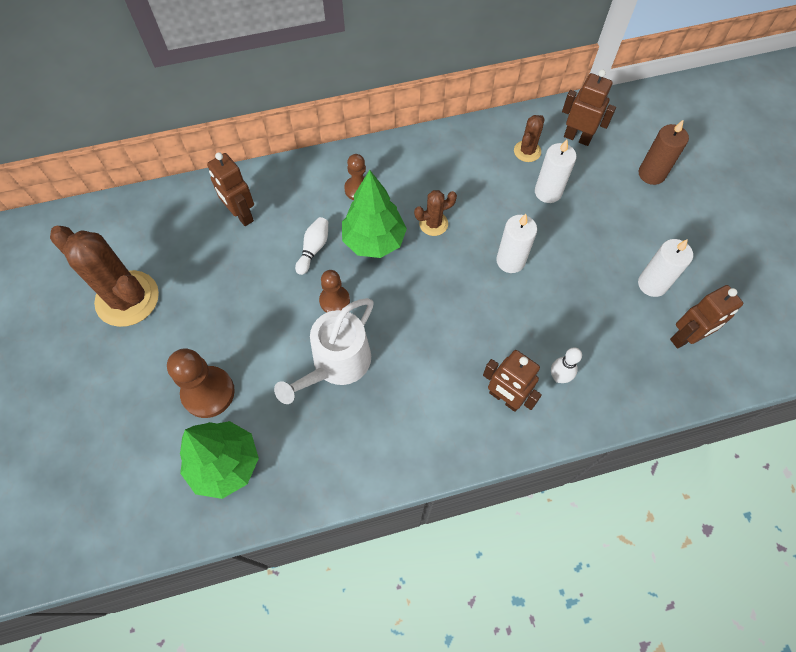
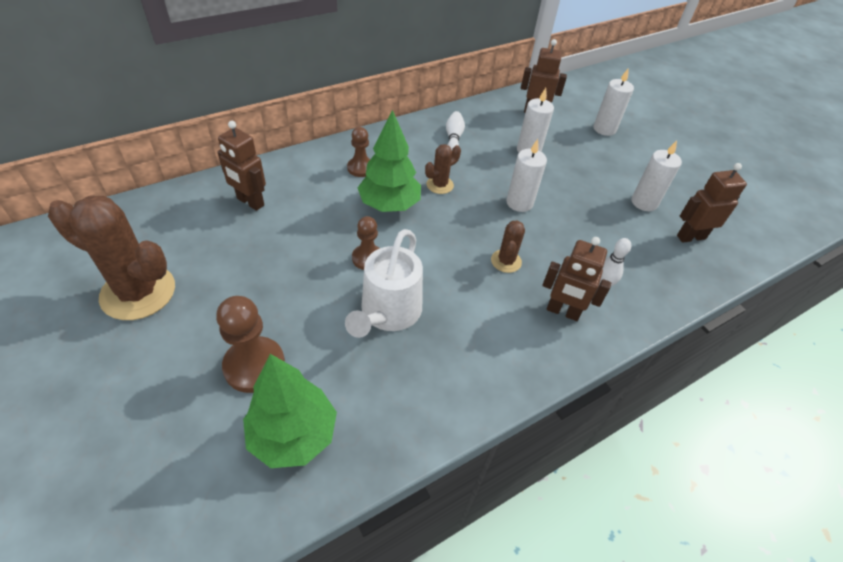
camera: 20 degrees left, 15 degrees down
white bowling pin [295,217,328,275] -> white bowling pin moved to [446,111,465,150]
brown cactus [514,115,545,162] -> brown cactus moved to [491,220,525,273]
brown candle [639,119,689,185] -> white candle [593,68,634,136]
brown robot [670,285,743,349] -> brown robot turned 150 degrees counterclockwise [677,163,747,243]

